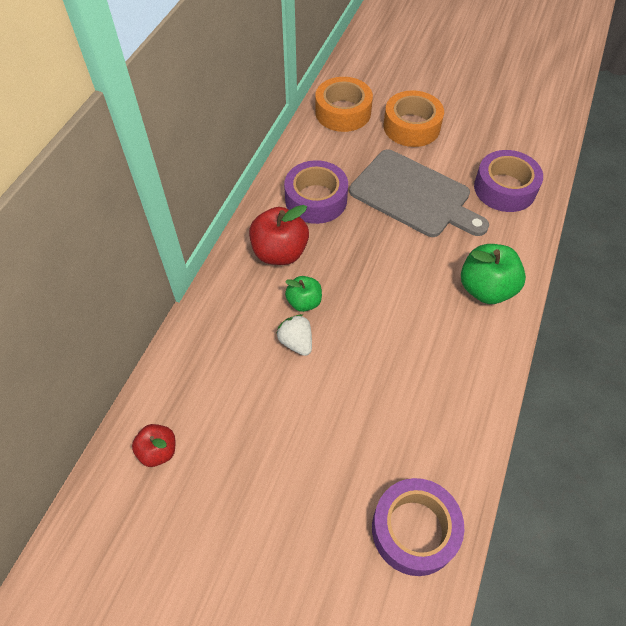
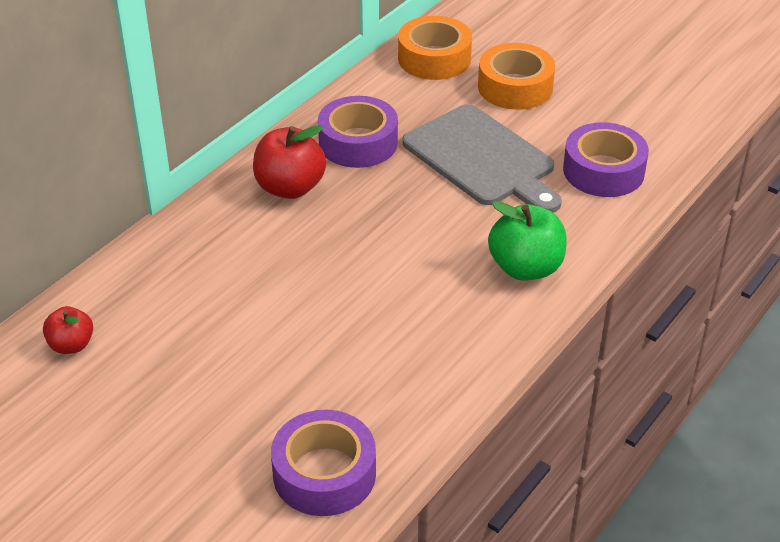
camera: 15 degrees right, 15 degrees down
white strawberry [276,314,312,356] -> none
green apple [285,276,322,312] -> none

